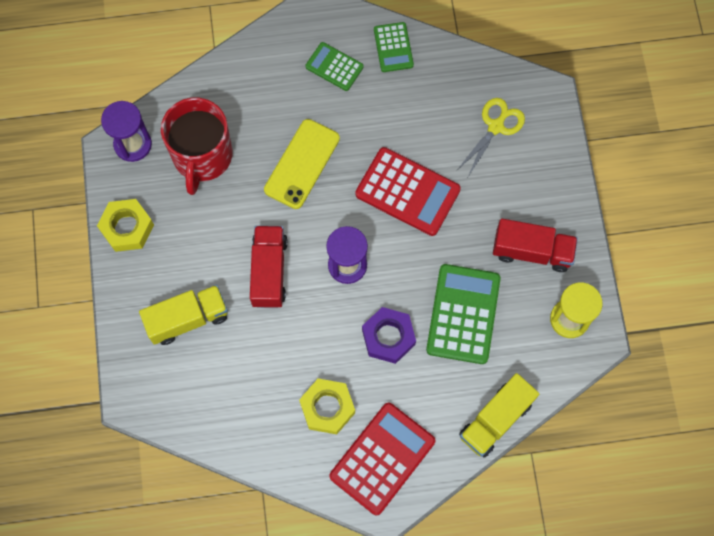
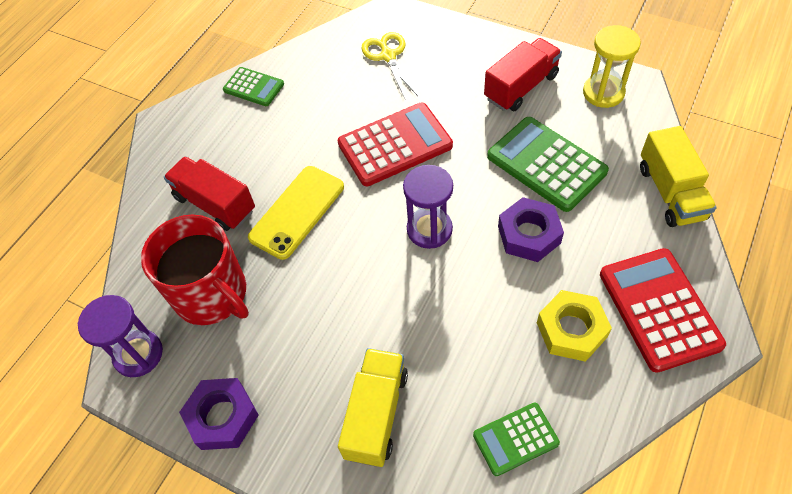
camera: 50 degrees left, 15 degrees down
yellow nut [97,199,154,252] -> purple nut [179,378,259,450]
red truck [250,226,288,308] -> red truck moved to [164,156,255,231]
yellow phone [264,119,340,209] -> yellow phone turned 60 degrees clockwise [248,166,344,260]
green calculator [305,42,363,91] -> green calculator moved to [473,403,560,476]

